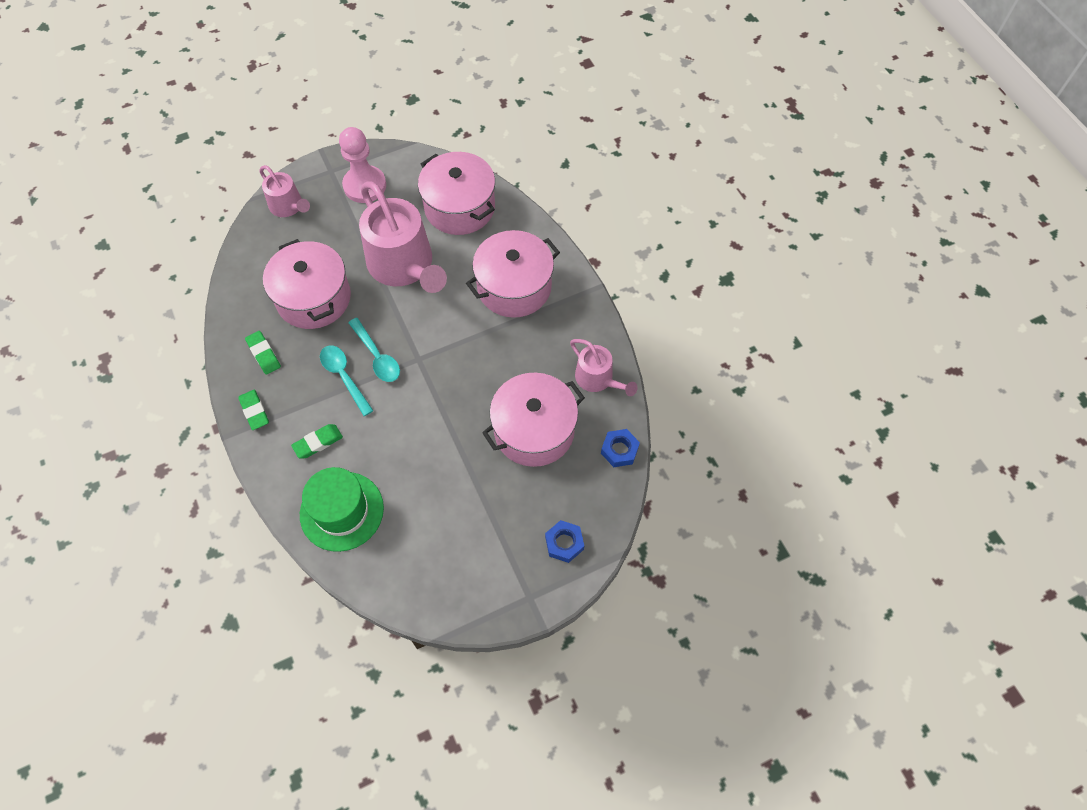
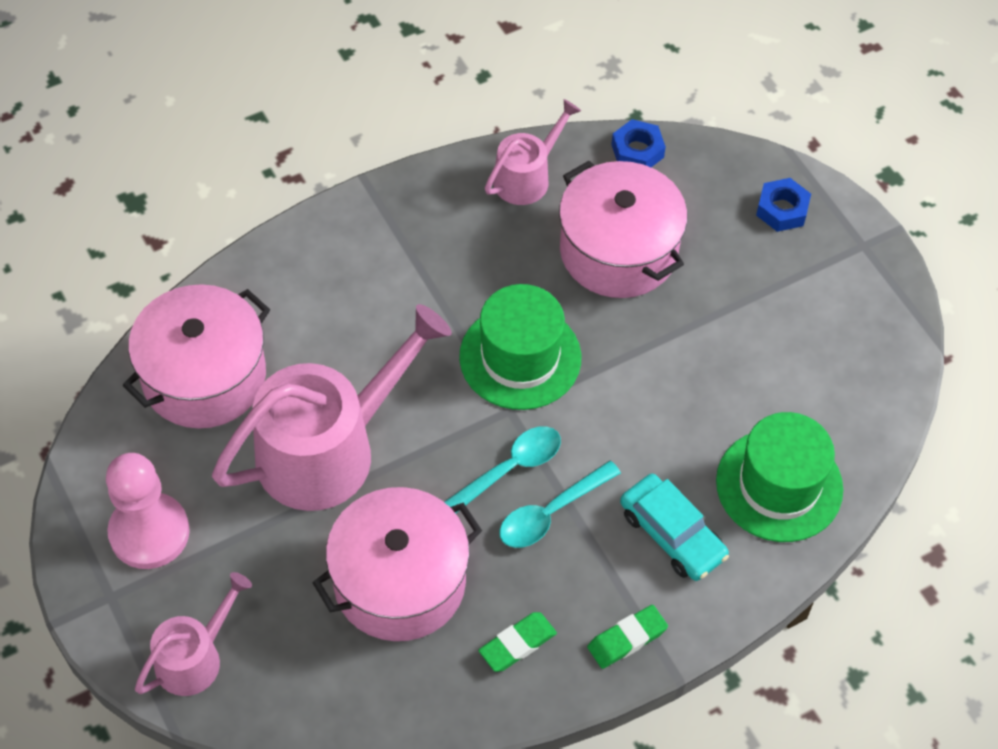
camera: 95 degrees left, 5 degrees down
green eraser [291,424,343,458] -> turquoise car [620,474,729,581]
pink pot [466,230,560,318] -> none
none -> green hat [459,284,581,410]

